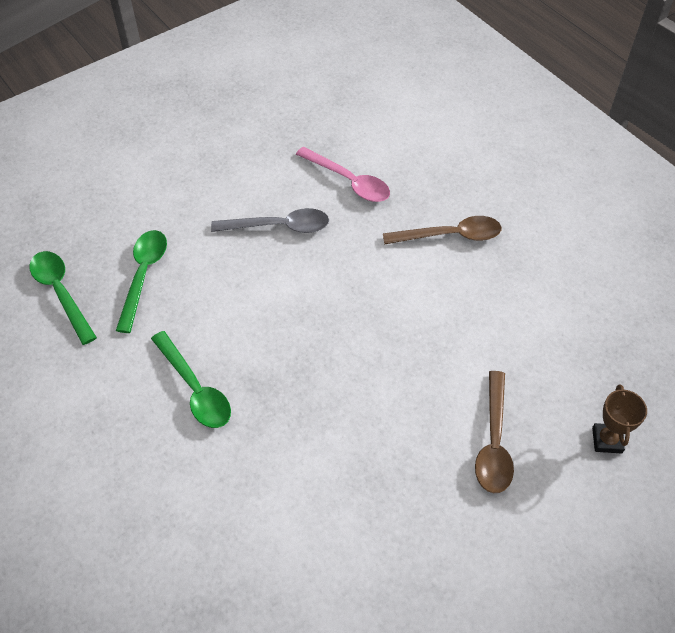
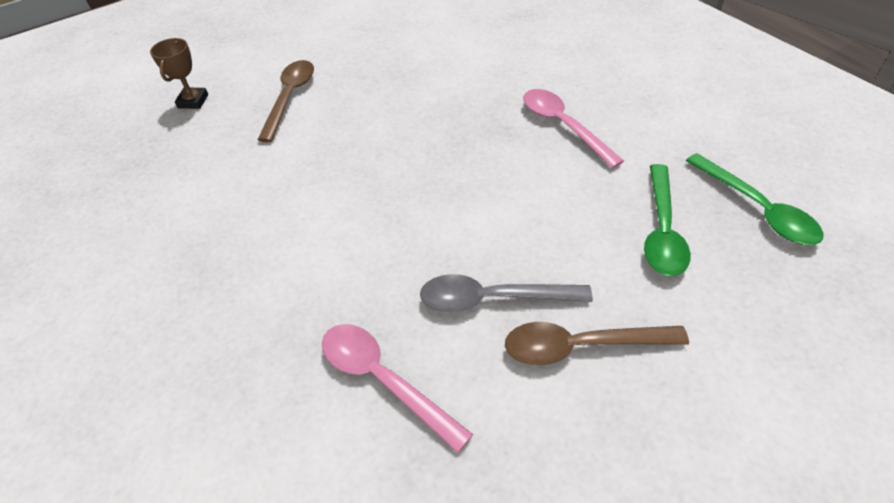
camera: 175 degrees left, 5 degrees down
green spoon [151,331,231,428] -> pink spoon [523,89,624,168]
brown spoon [383,216,501,245] -> brown spoon moved to [505,322,689,365]

